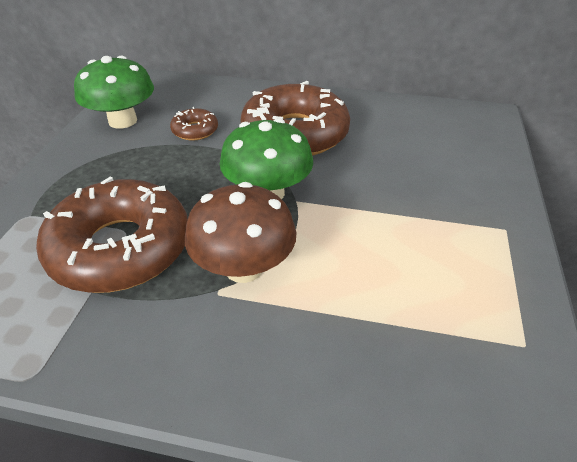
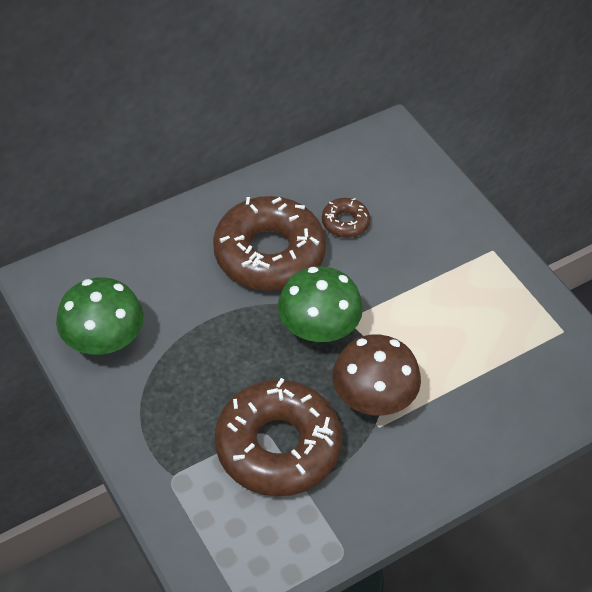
camera: 45 degrees left, 10 degrees up
brown donut [170,107,218,140] -> brown donut moved to [322,198,370,238]

